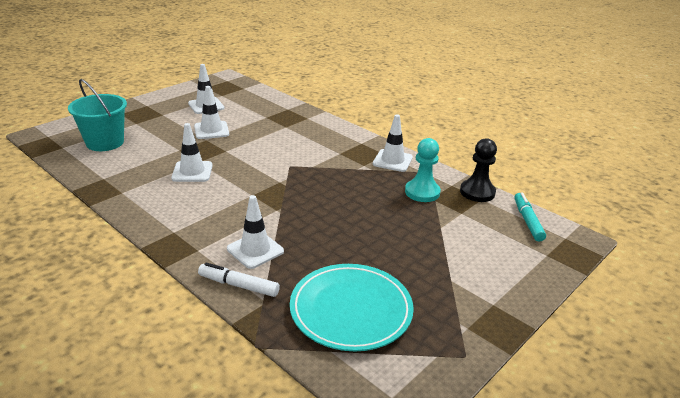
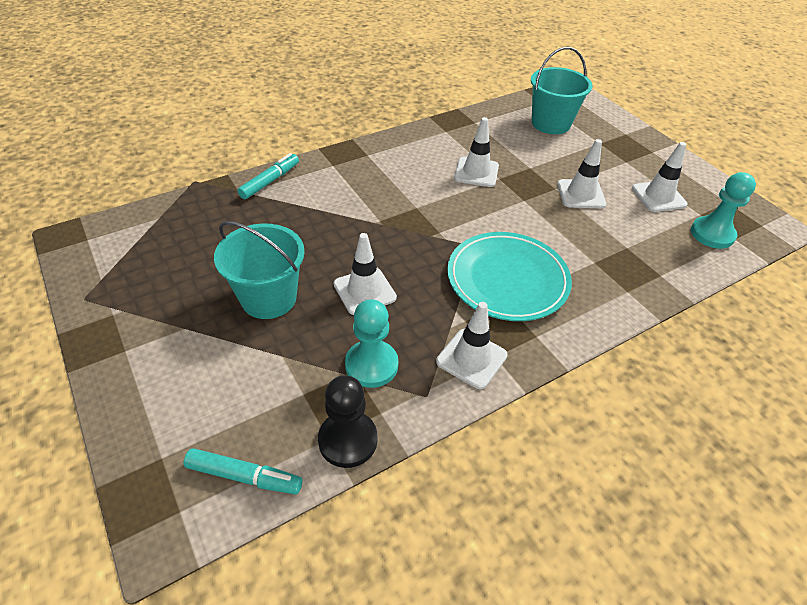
camera: 105 degrees right, 15 degrees up
white marker [198,263,280,297] -> turquoise marker [237,153,299,199]
white traffic cone [227,195,284,269] -> white traffic cone moved to [334,233,397,315]
turquoise plate [290,264,414,351] -> turquoise plate moved to [447,232,572,321]
none -> turquoise bucket [214,221,305,319]
none -> turquoise pawn [691,172,756,249]

